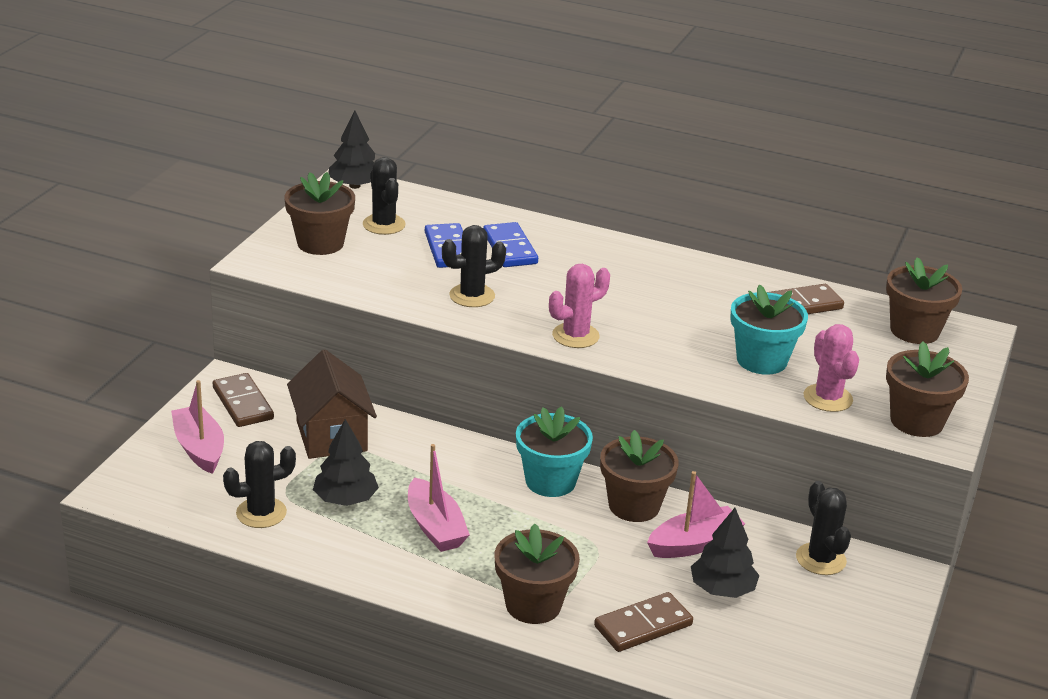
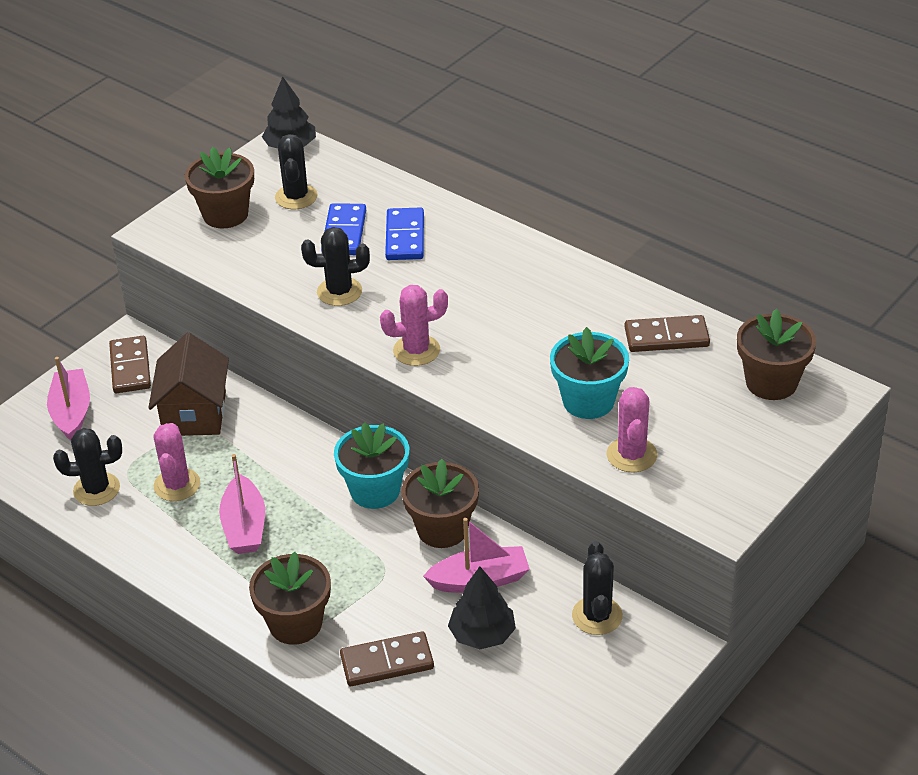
camera: 20 degrees right, 10 degrees up
black tree [313,419,379,506] -> pink cactus [154,423,200,501]
brown flower pot [886,341,969,437] -> none

